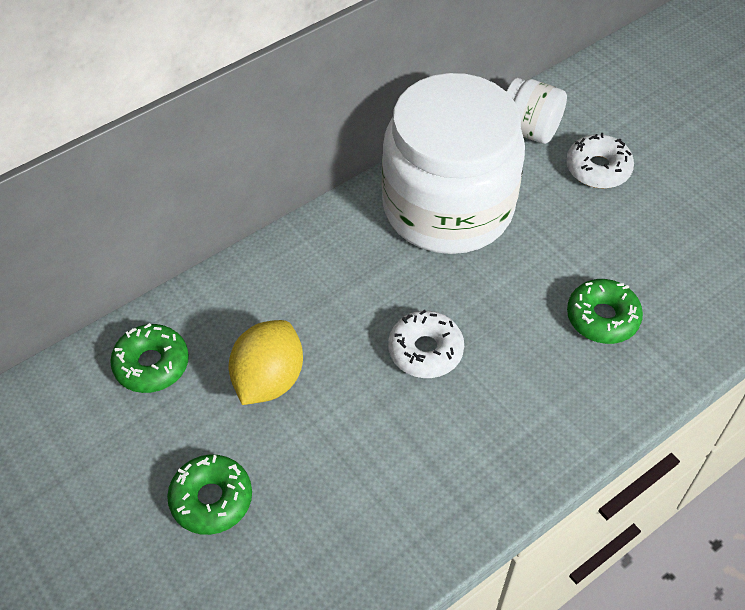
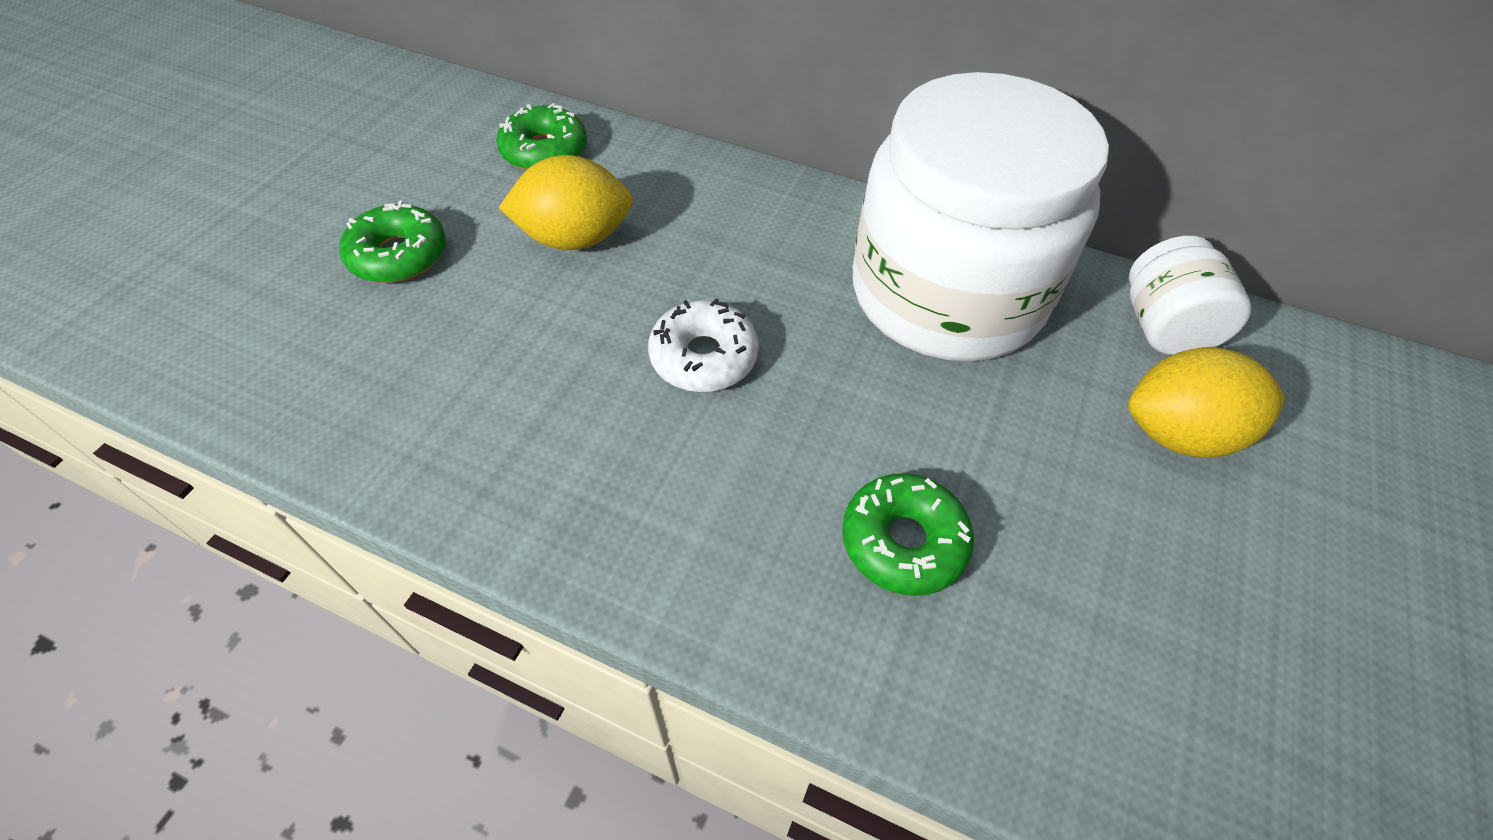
camera: 60 degrees right, 0 degrees up
white donut [566,133,634,188] -> yellow lemon [1128,347,1285,457]

